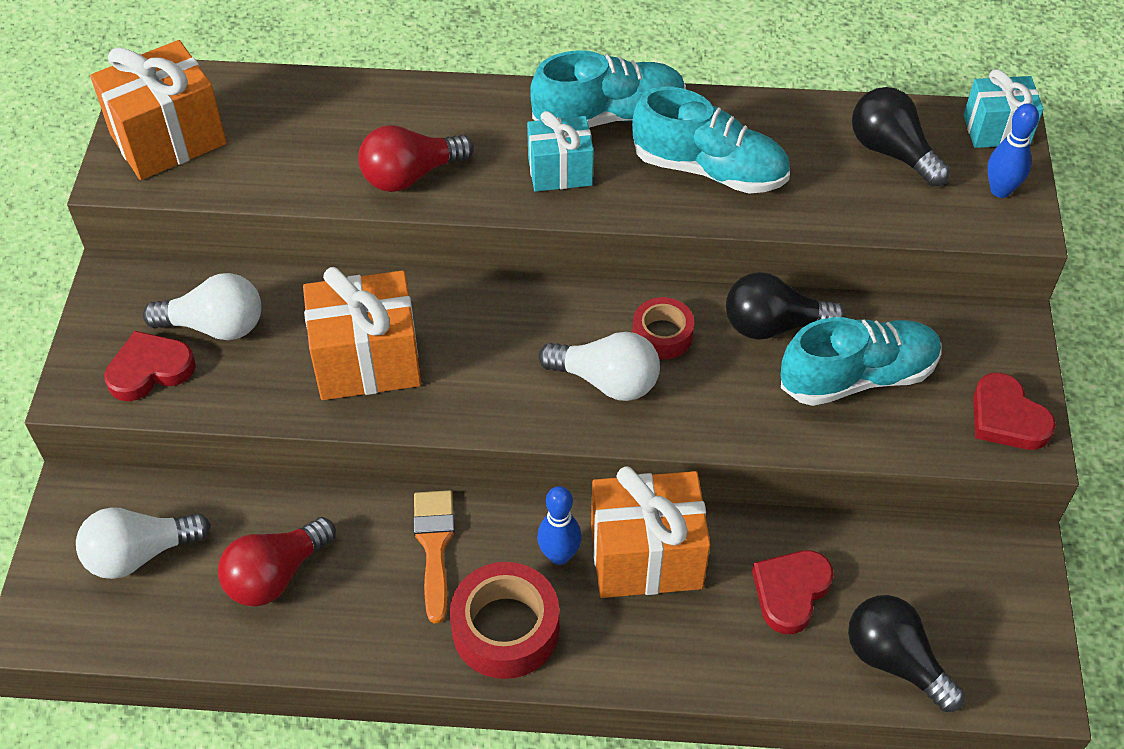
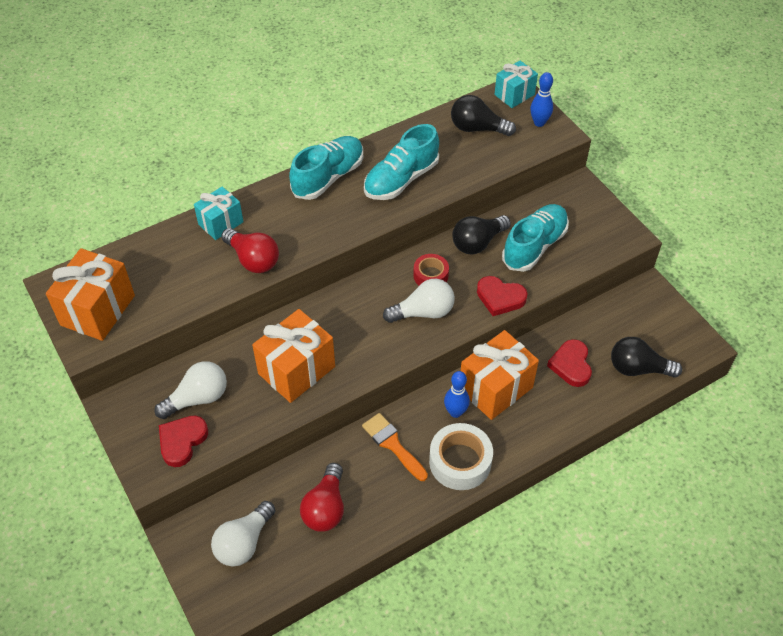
camera: 35 degrees left, 0 degrees up
red light bulb [359,125,474,192] -> red light bulb turned 75 degrees counterclockwise [221,228,279,273]
red tape [450,562,559,679] -> white tape [429,423,493,490]
turquoise gift [527,111,594,192] -> turquoise gift moved to [194,186,243,240]
turquoise shoe [632,87,790,193] -> turquoise shoe turned 150 degrees clockwise [364,124,439,200]
red heart [973,373,1056,450] -> red heart moved to [477,276,528,316]

